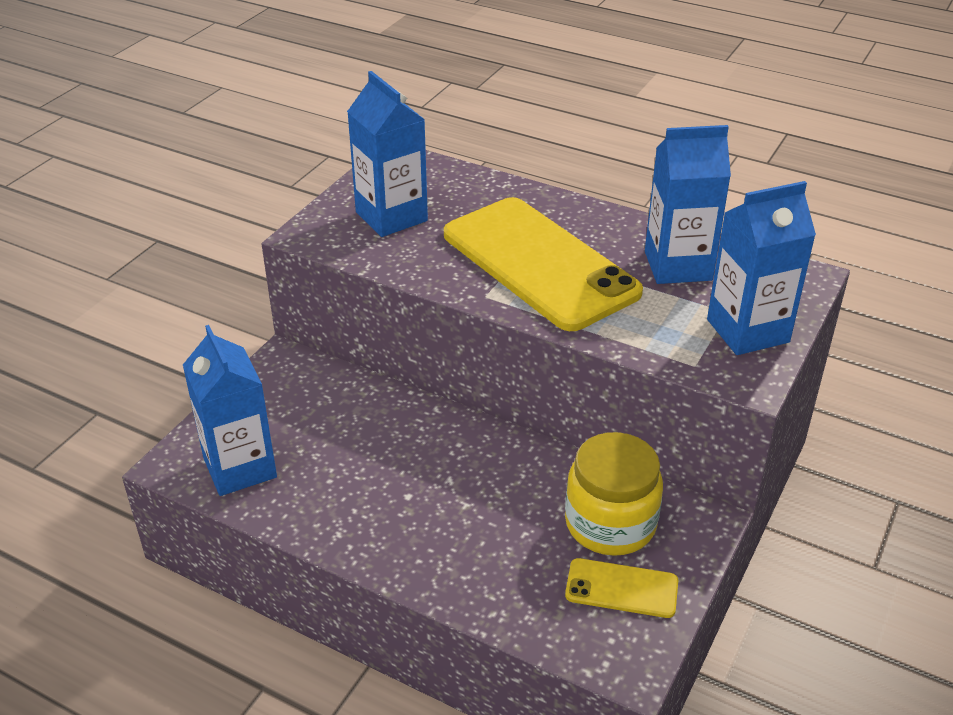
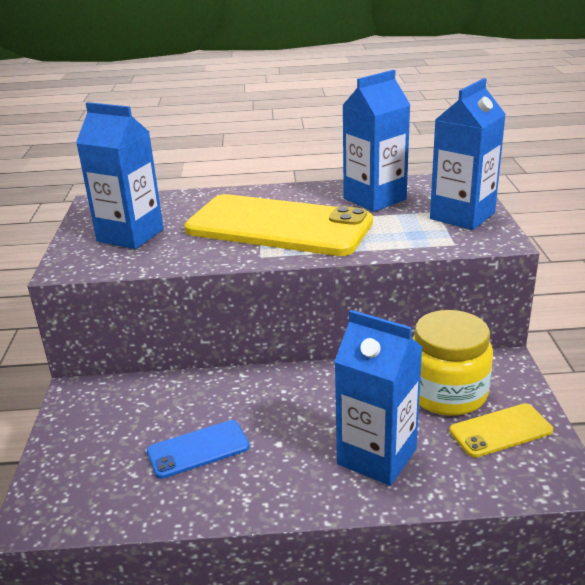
camera: 30 degrees left, 10 degrees down
blue carton [183,325,277,496] -> blue carton moved to [334,310,422,486]
none -> blue phone [147,420,249,479]

